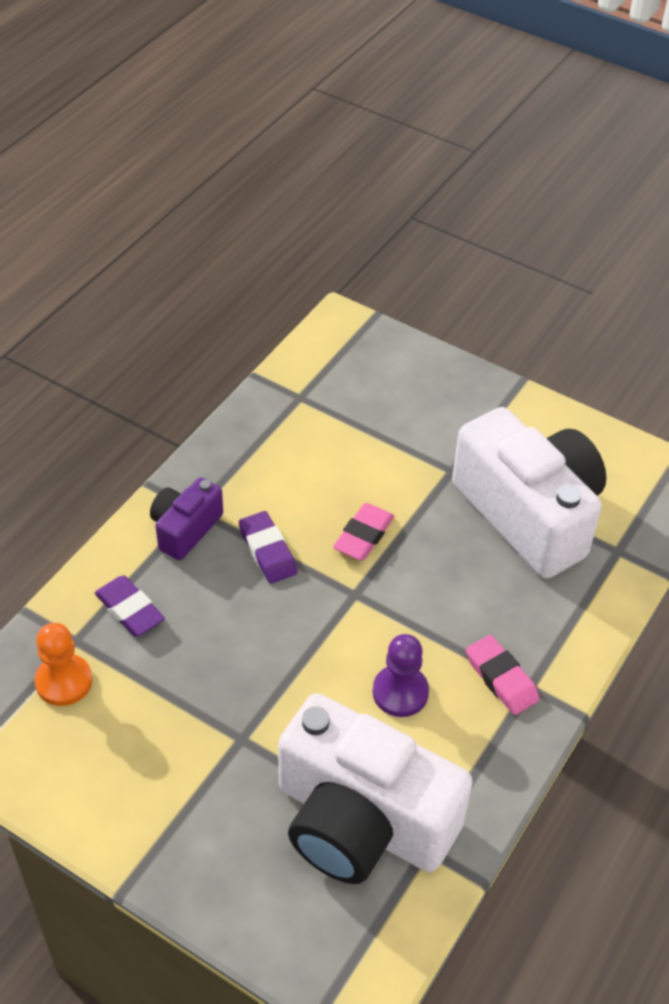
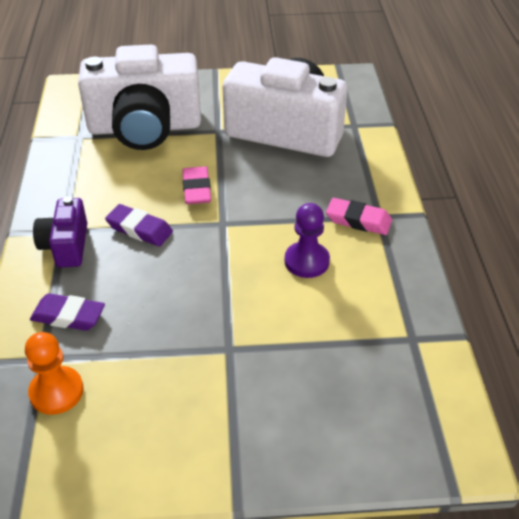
camera: 35 degrees left, 5 degrees down
white camera [278,693,473,884] -> white camera moved to [78,45,201,150]

